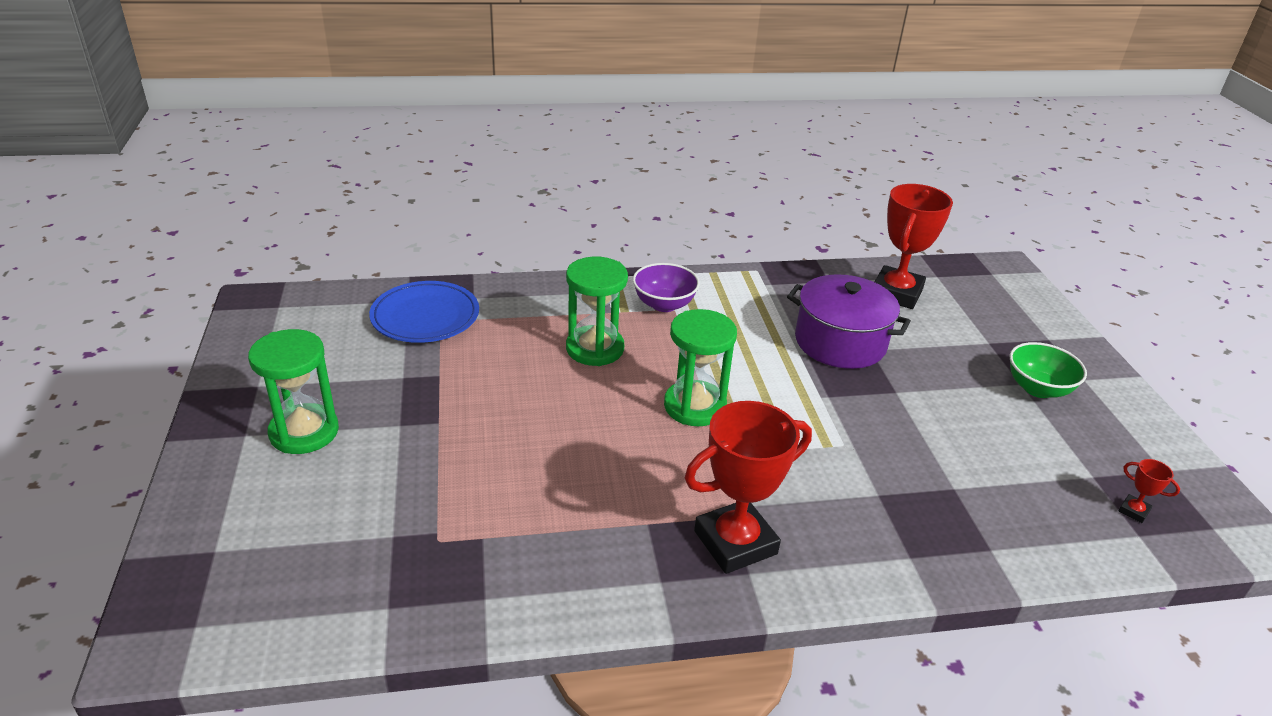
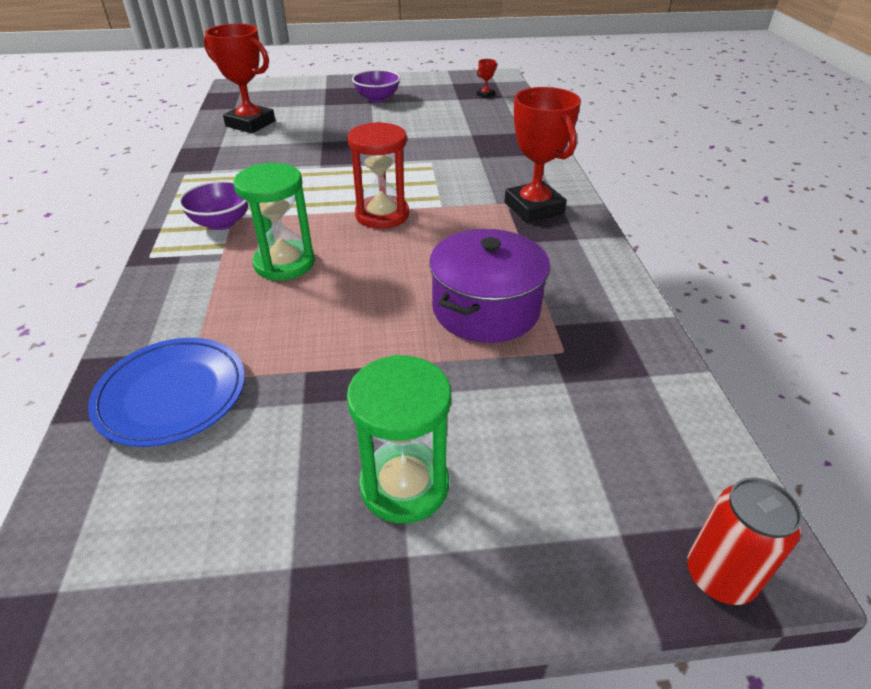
camera: 85 degrees left, 5 degrees up
green hourglass [664,309,737,426] -> red hourglass [347,122,409,229]
purple pot [787,274,911,369] -> purple pot moved to [429,229,550,343]
green bowl [1010,342,1087,398] -> purple bowl [352,69,400,103]
none -> red can [687,477,803,605]

